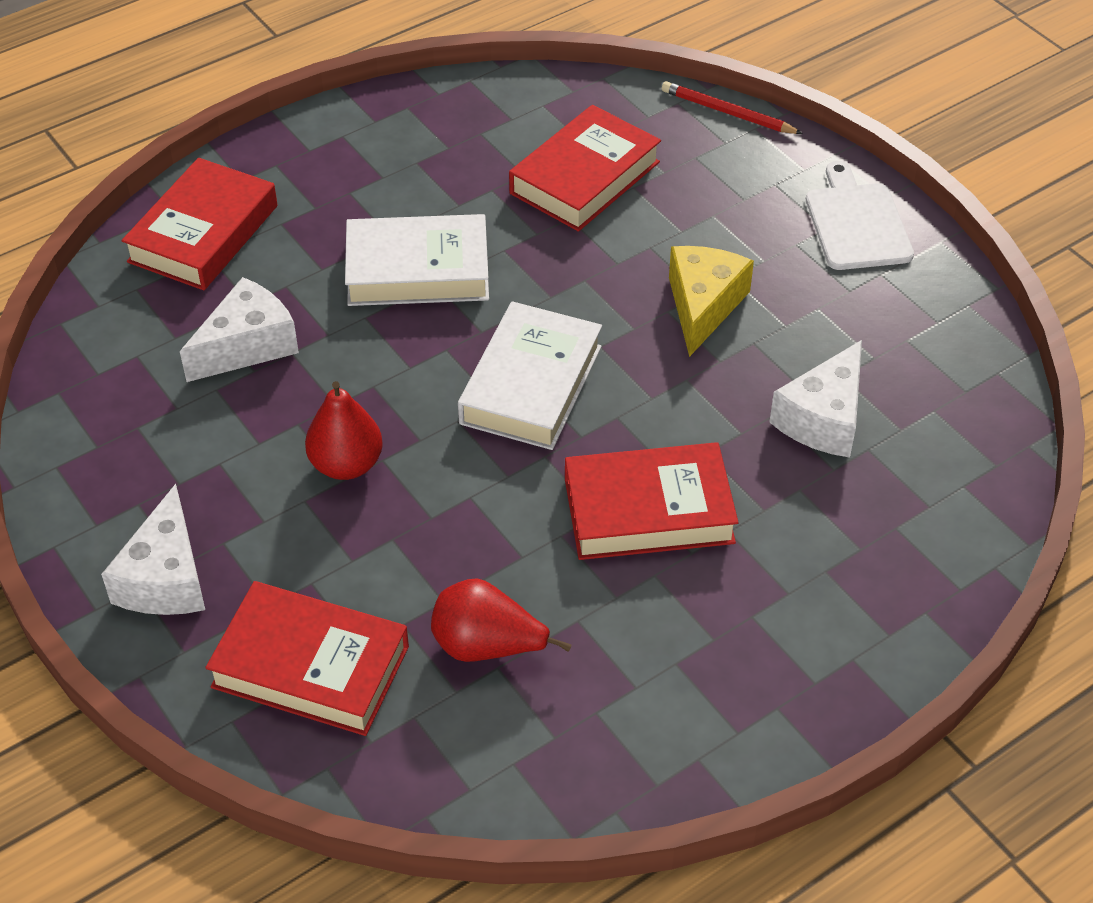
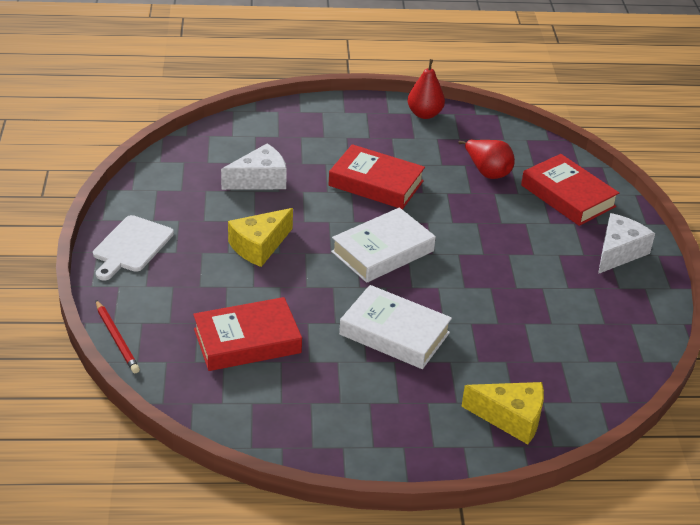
camera: 150 degrees left, 10 degrees down
red book [122,158,278,290] -> yellow cheese [461,382,544,444]
white cheese [180,277,299,382] -> none
red pear [305,381,383,480] -> red pear moved to [408,59,445,119]

